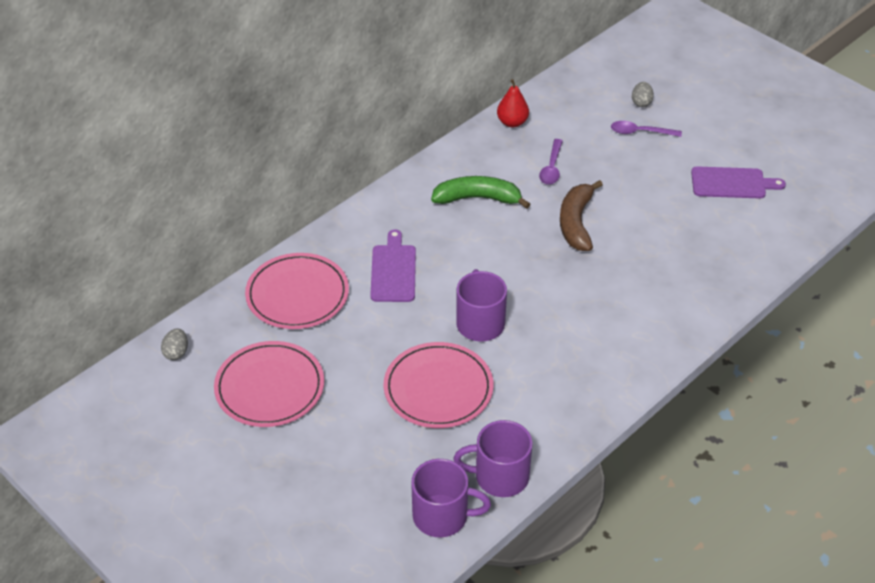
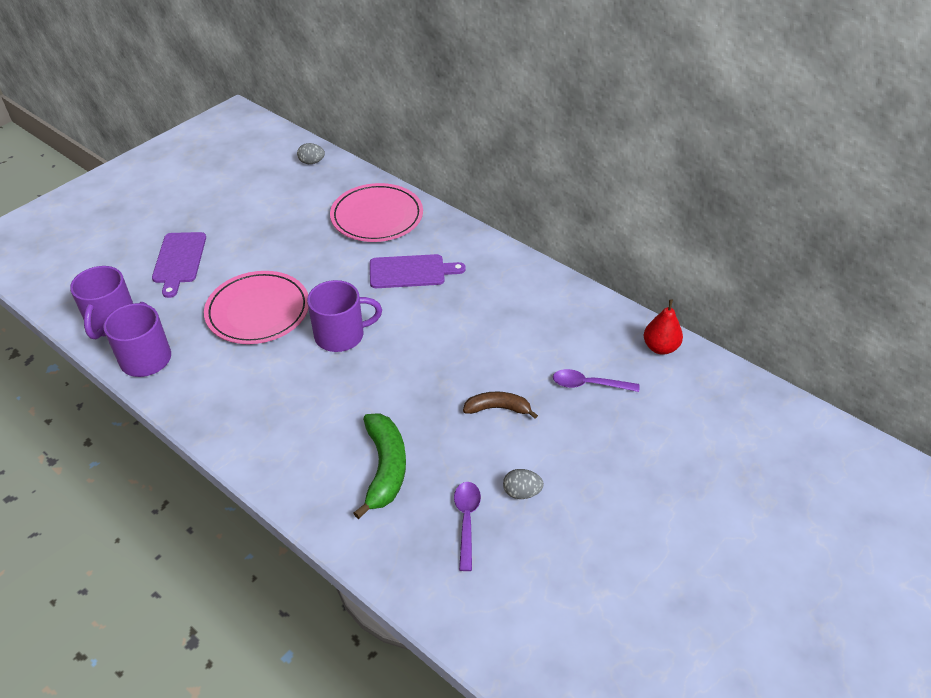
camera: 85 degrees right, 0 degrees up
pink plate [214,341,324,427] -> none
green banana [431,176,531,209] -> green banana moved to [353,413,406,519]
brown banana [560,180,603,251] -> brown banana [463,392,538,419], size x0.63
purple spoon [611,121,682,137] -> purple spoon moved to [454,482,481,571]
grey egg [632,82,654,107] -> grey egg moved to [503,469,544,499]
purple cutting board [691,166,786,198] -> purple cutting board moved to [152,232,206,298]

